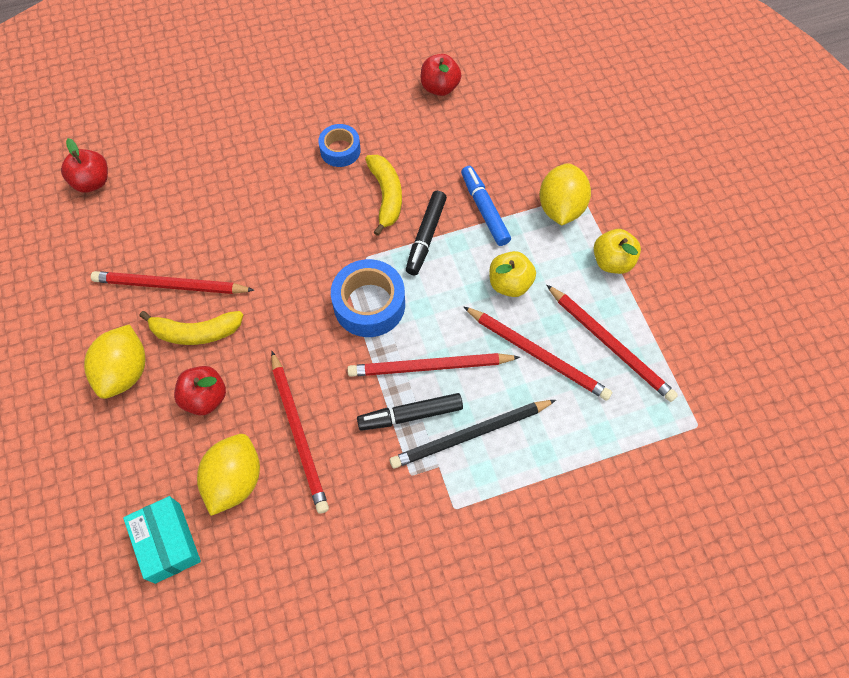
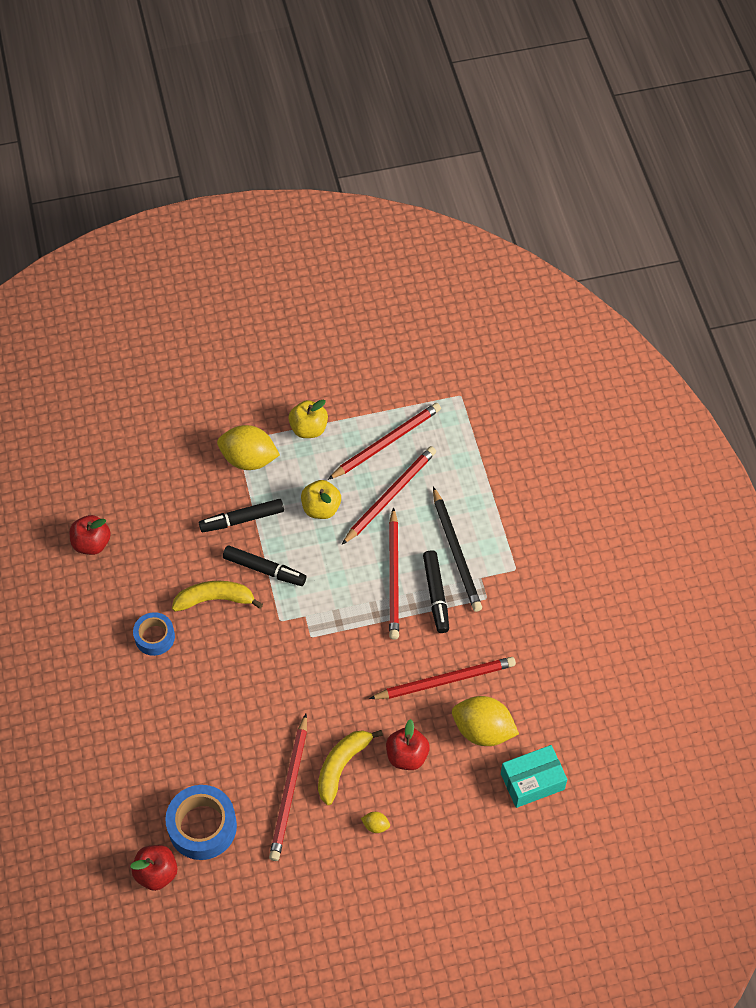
camera: 85 degrees left, 5 degrees down
yellow lemon [84,324,145,399] -> yellow lemon [361,812,390,833], size x0.42
yellow banana [140,311,243,345] -> yellow banana turned 150 degrees counterclockwise [318,730,383,805]
blue tape [331,259,405,337] -> blue tape moved to [165,785,237,860]
blue marker [461,166,511,246] -> black marker [199,499,284,532]

